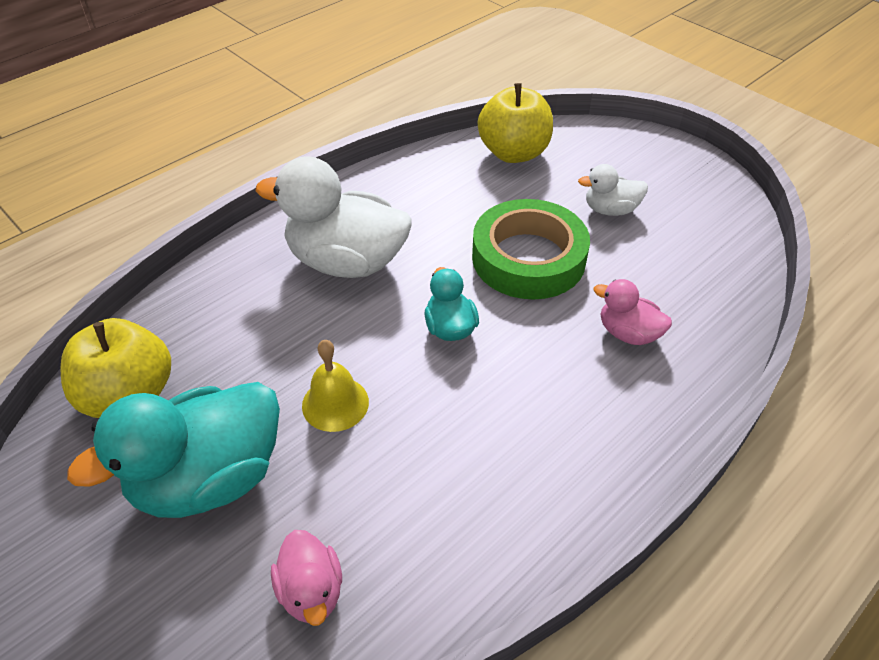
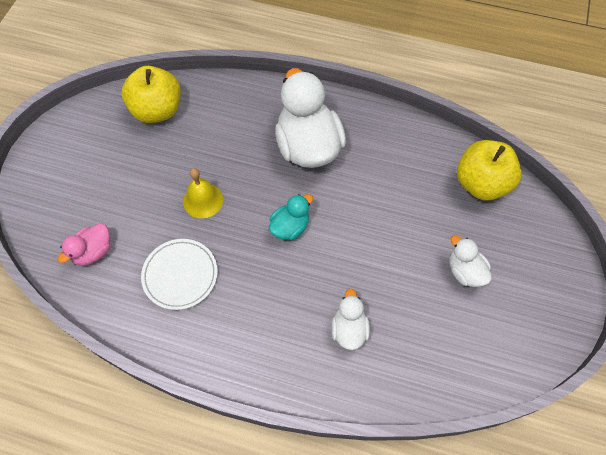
camera: 60 degrees right, 15 degrees up
turquoise duck [67,382,280,518] -> none
green tape [472,199,590,299] -> none
pink duck [593,279,672,345] -> white duck [331,289,370,350]
none -> white plate [141,239,218,310]

